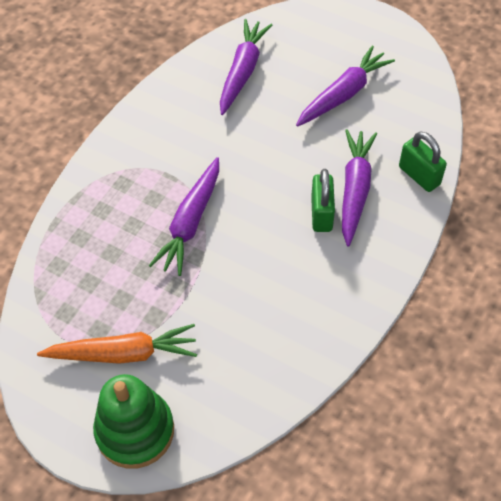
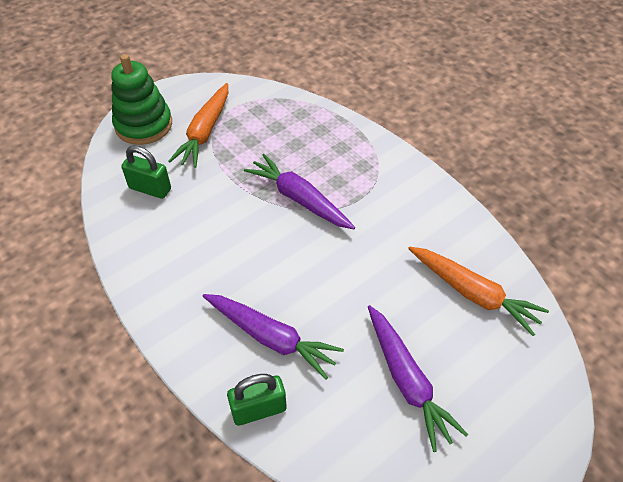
camera: 110 degrees right, 5 degrees down
purple carrot [220,19,272,115] -> orange carrot [408,246,549,336]
green padlock [311,169,335,232] -> green padlock moved to [121,145,171,199]

